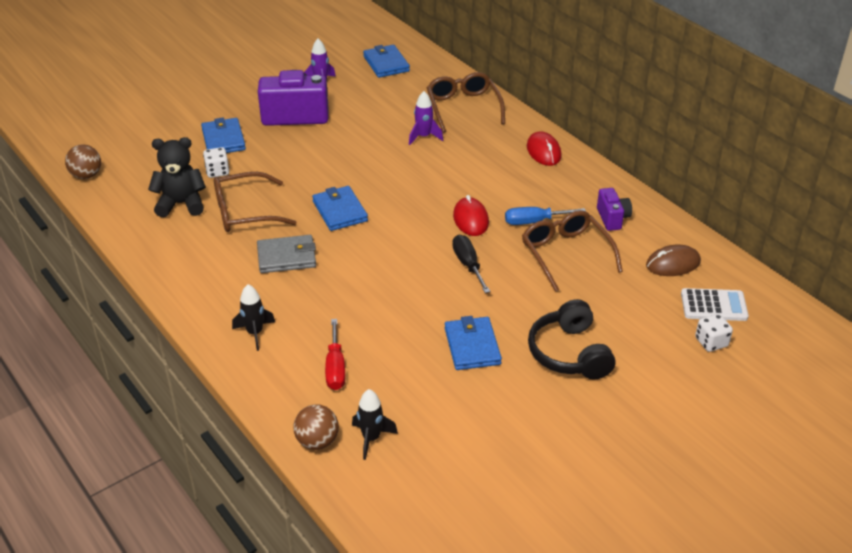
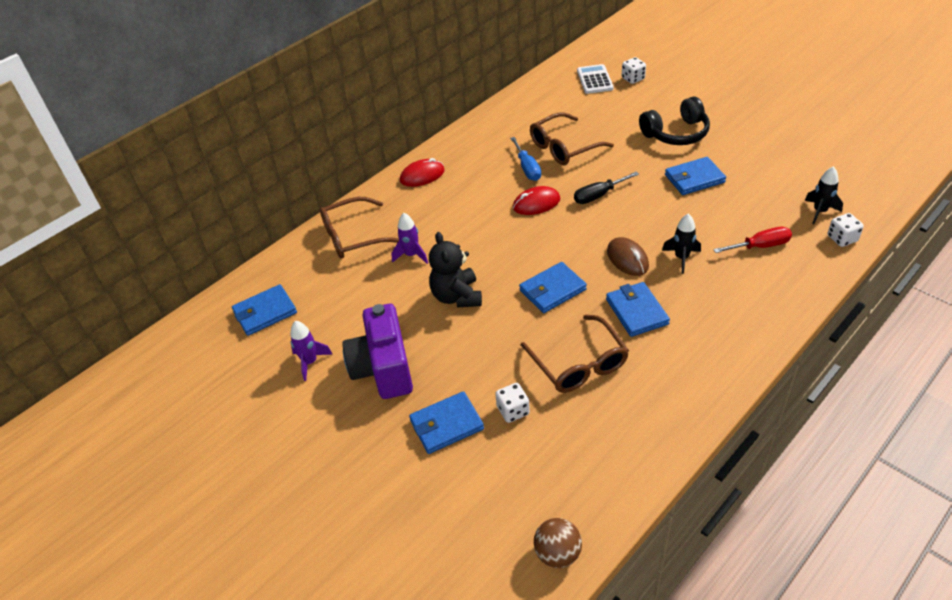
camera: 95 degrees left, 5 degrees up
black teddy bear [148,137,206,218] -> black teddy bear moved to [429,232,482,307]
black rocket [232,284,275,351] -> black rocket moved to [662,214,701,274]
grey wallet [257,235,316,273] -> blue wallet [606,282,670,337]
brown ball [294,405,339,450] -> white dice [828,213,864,247]
purple camera [597,188,632,231] -> none
brown mouse [646,245,701,276] -> brown mouse moved to [607,237,649,276]

